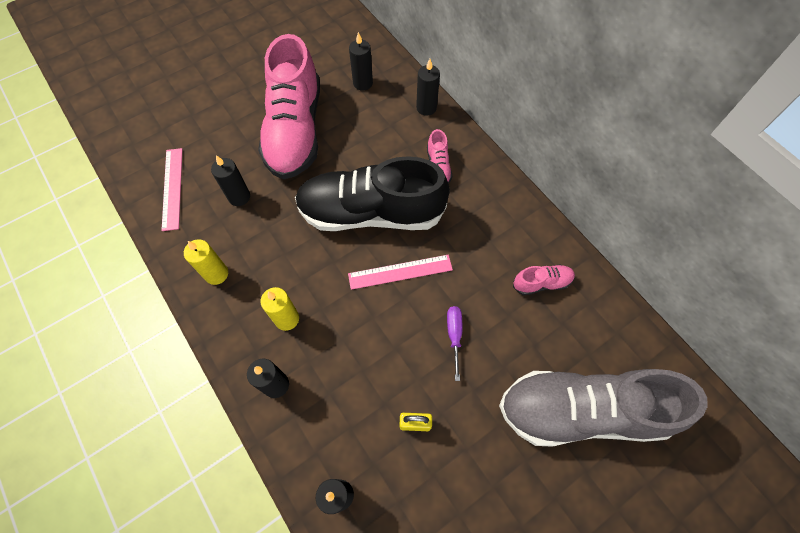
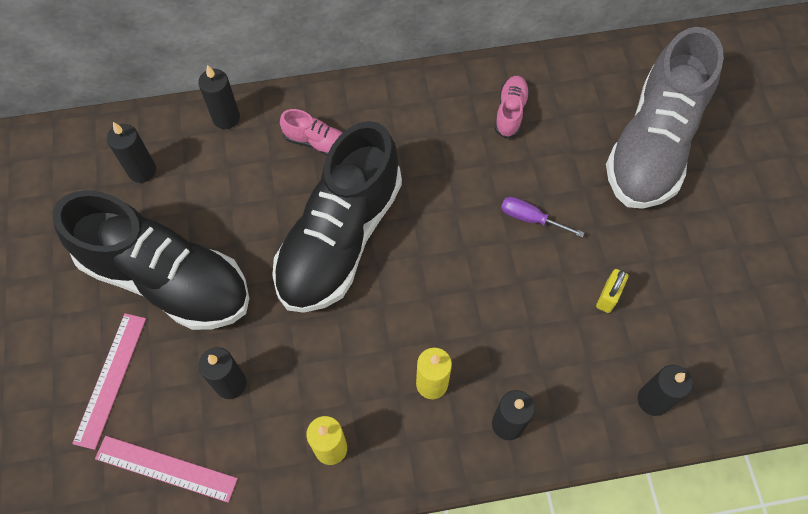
camera: 65 degrees left, 0 degrees up
pink shoe [258,34,320,180] -> black shoe [53,190,249,330]
pink ruler [348,255,453,290] -> pink ruler moved to [72,313,146,450]

